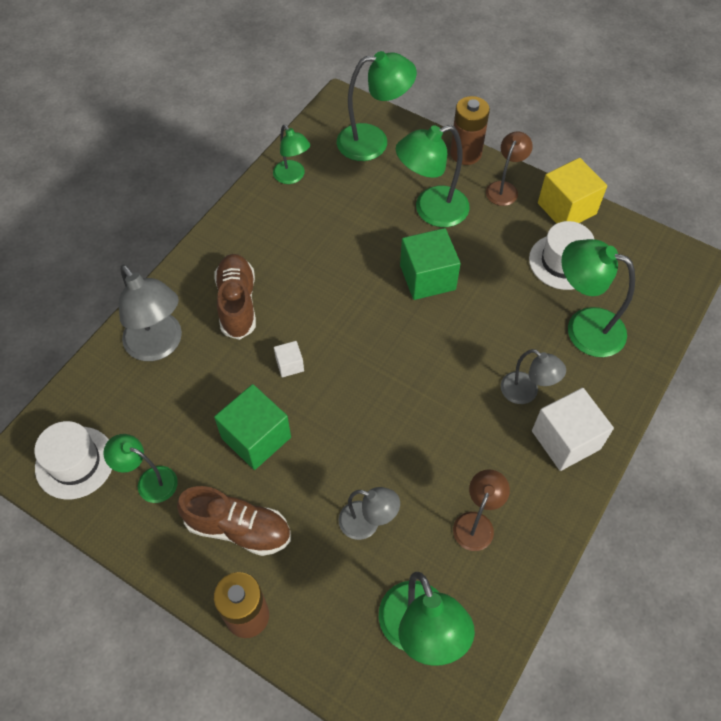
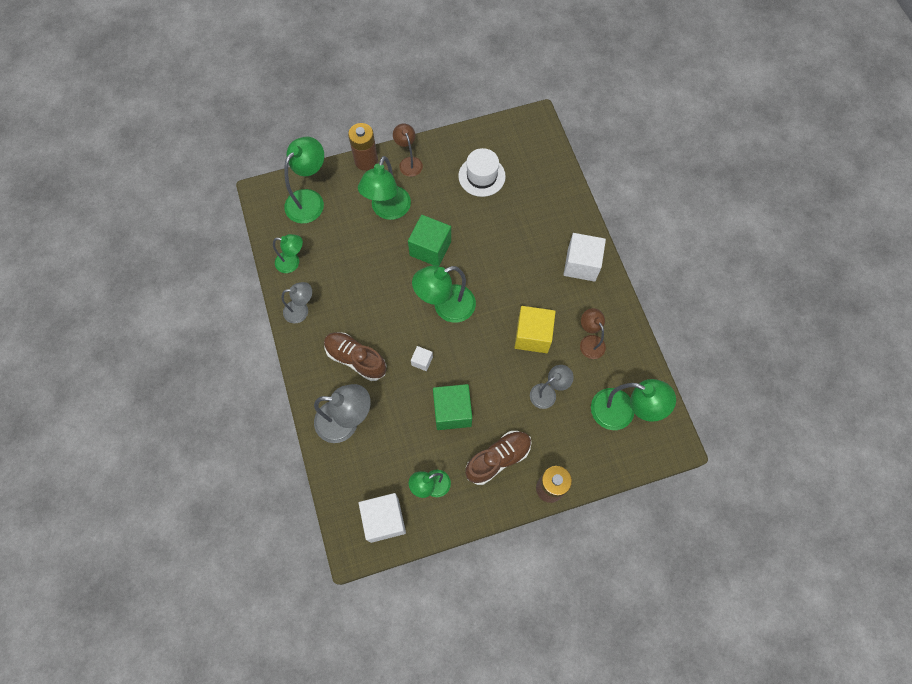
camera: 50 degrees left, 10 degrees up
white hat [34,421,112,499] -> white cube [359,493,406,543]
grey lamp [501,349,566,404] -> grey lamp moved to [281,282,312,323]
yellow cube [538,158,607,224] -> yellow cube moved to [514,306,556,353]
green lamp [561,239,635,357] -> green lamp moved to [412,265,476,323]

